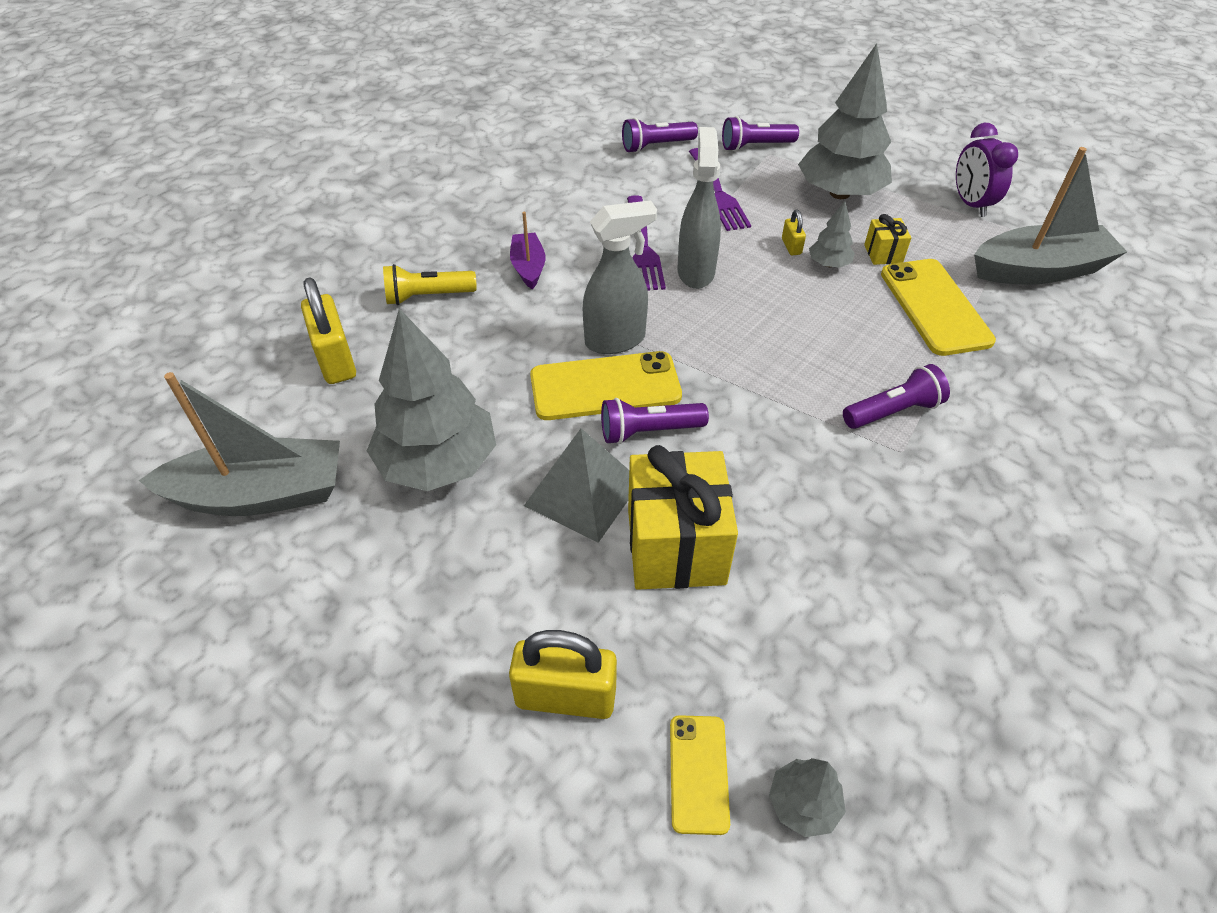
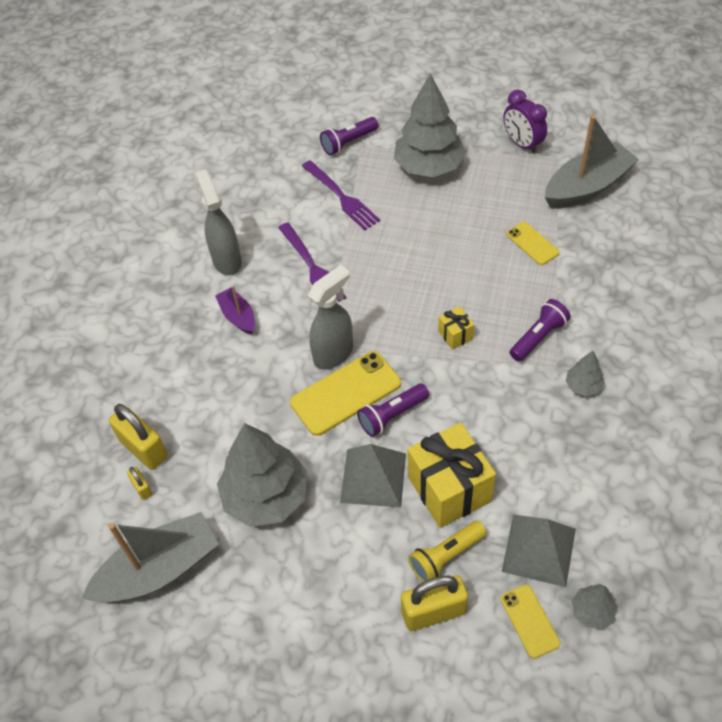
camera: 20 degrees left, 5 degrees up
yellow flashlight [383,264,477,305] -> yellow flashlight moved to [408,521,486,582]
purple flashlight [622,118,698,153] -> none
grey spray bottle [677,127,721,289] -> grey spray bottle moved to [195,169,242,275]
yellow padlock [782,210,806,255] -> yellow padlock moved to [127,467,153,500]
grey tree [809,201,855,268] -> grey tree moved to [566,351,605,396]
yellow gift [864,214,911,265] -> yellow gift moved to [438,306,474,350]
yellow phone [881,259,996,356] -> yellow phone [506,222,559,265], size x0.56
none -> grey pyramid [502,515,576,587]

